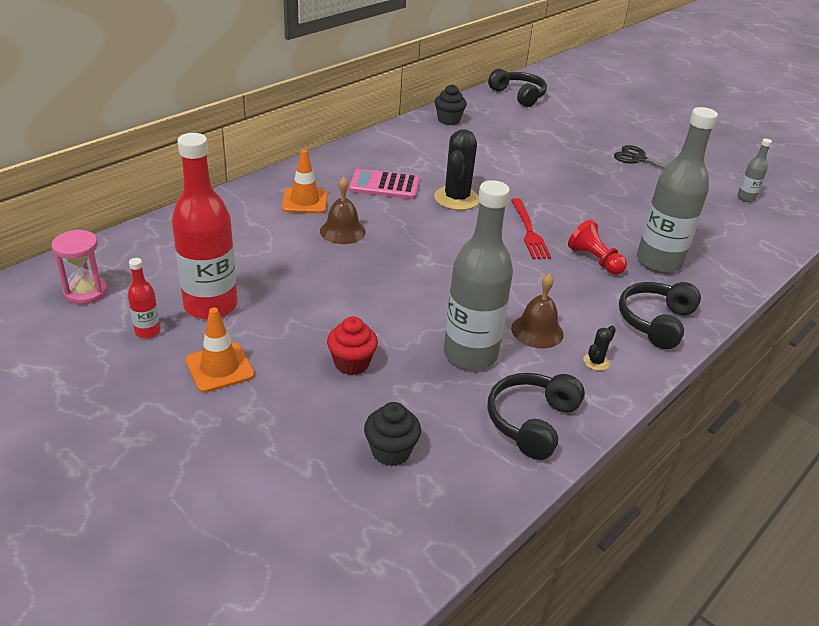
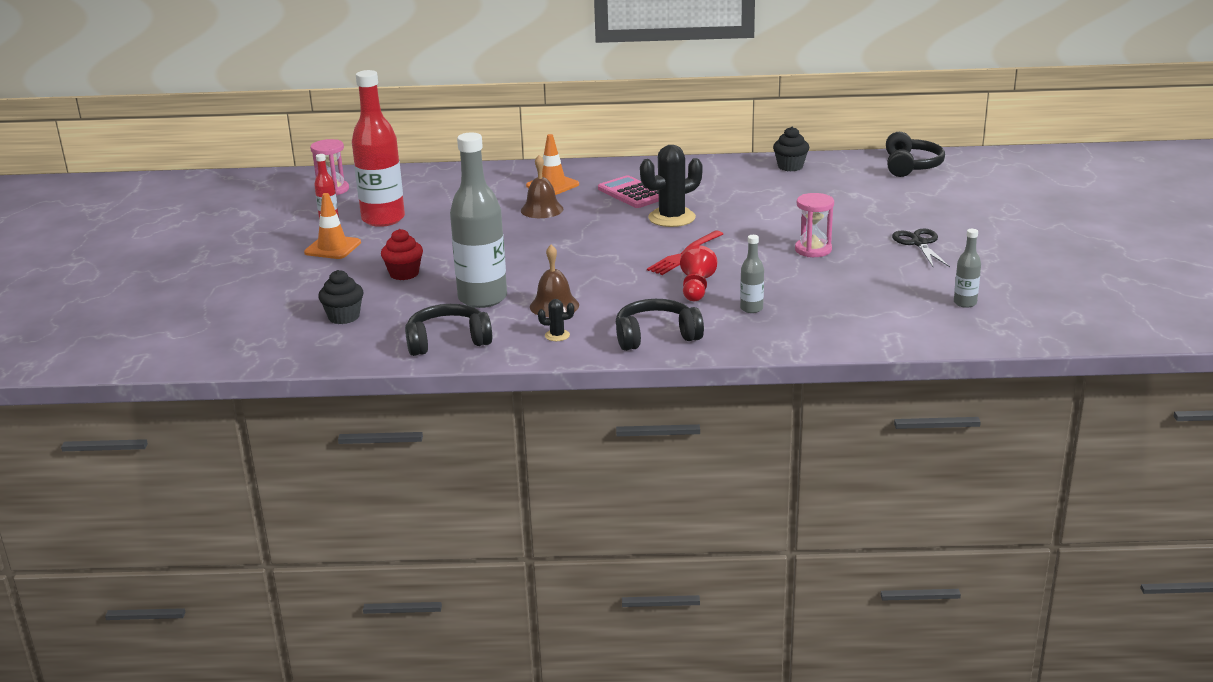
camera: 50 degrees right, 10 degrees down
grey bottle [637,107,718,273] -> grey bottle [740,235,764,313], size x0.45
none -> pink hourglass [795,193,834,257]

